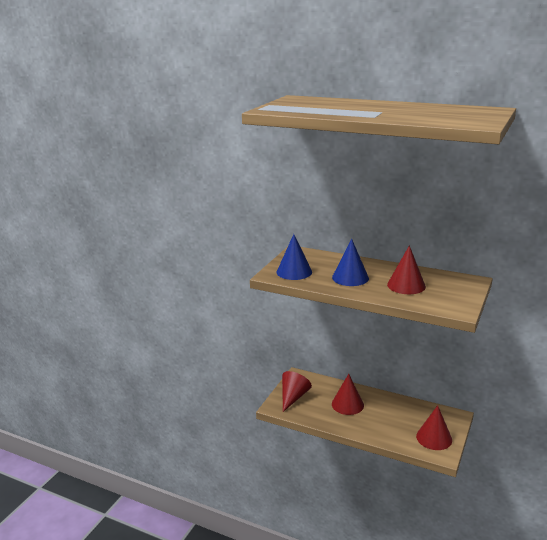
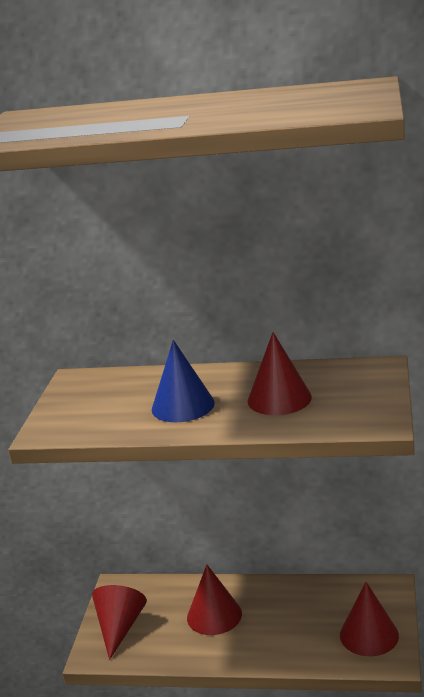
camera: 15 degrees left, 0 degrees up
blue cone [277,234,312,280] -> none

